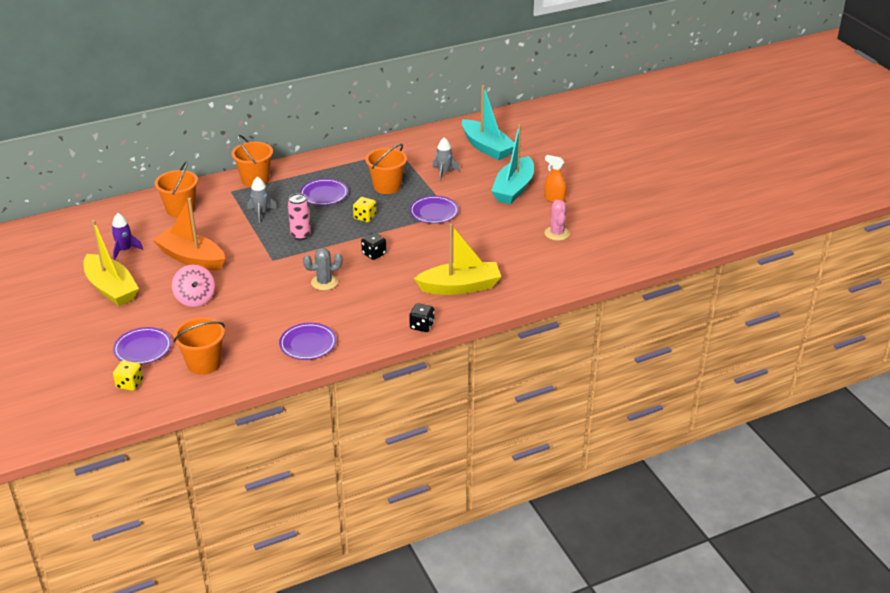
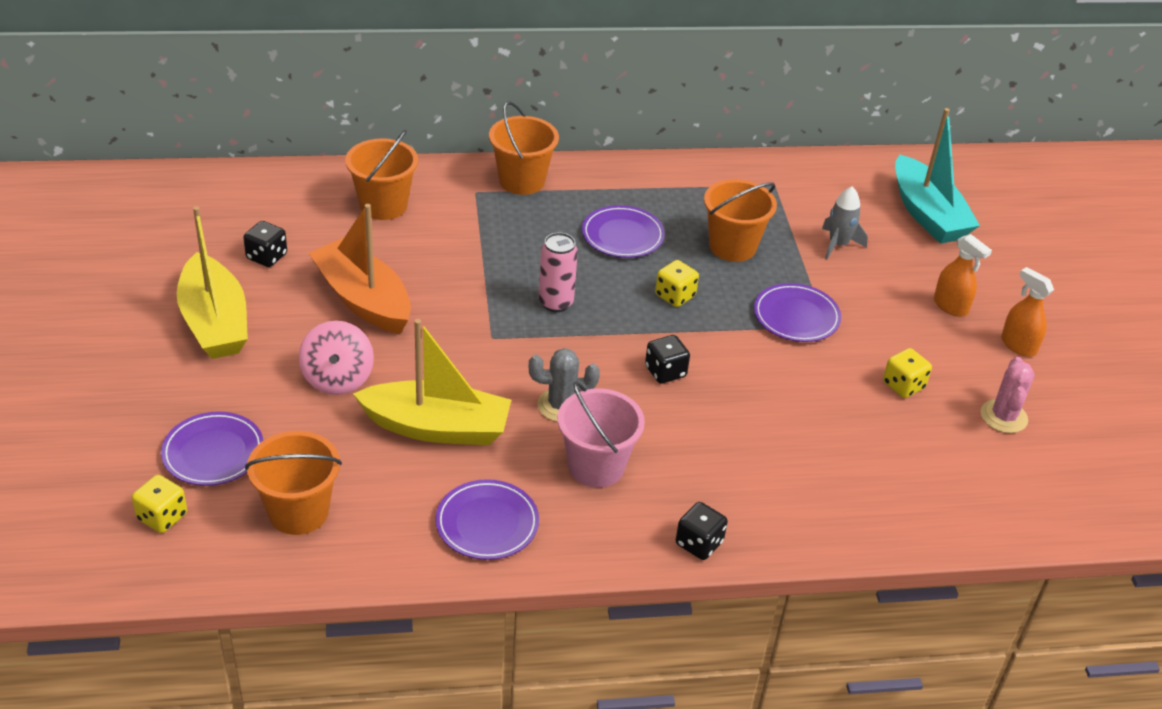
camera: 15 degrees right, 5 degrees up
purple rocket [111,213,143,260] -> black dice [243,221,287,267]
grey rocket [247,176,277,223] -> none
yellow boat [414,224,501,295] -> yellow boat moved to [353,319,511,445]
turquoise boat [491,124,534,204] -> orange spray bottle [934,234,992,317]
none -> pink bucket [557,381,645,488]
none -> yellow dice [883,348,932,398]

